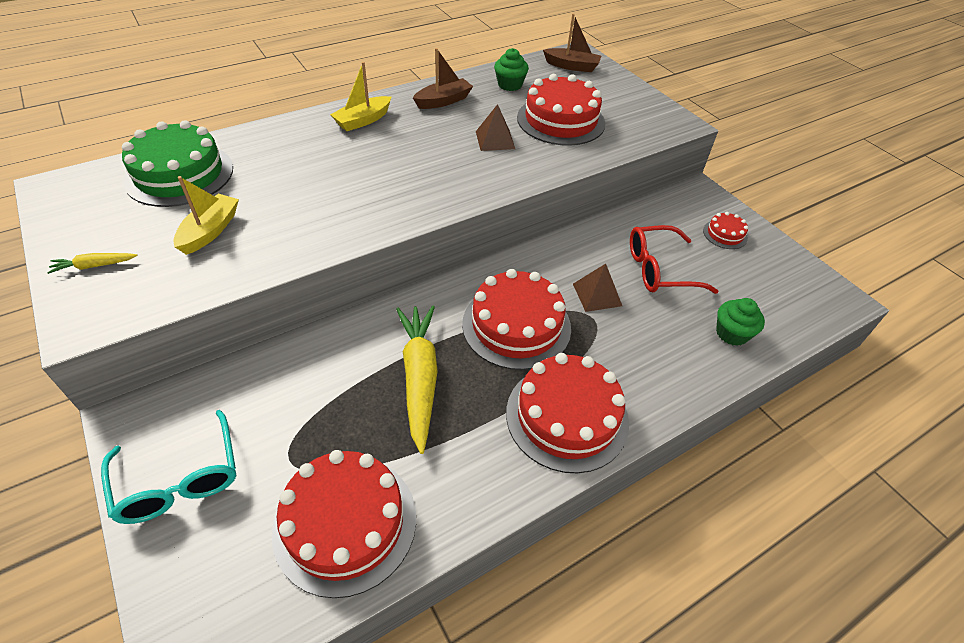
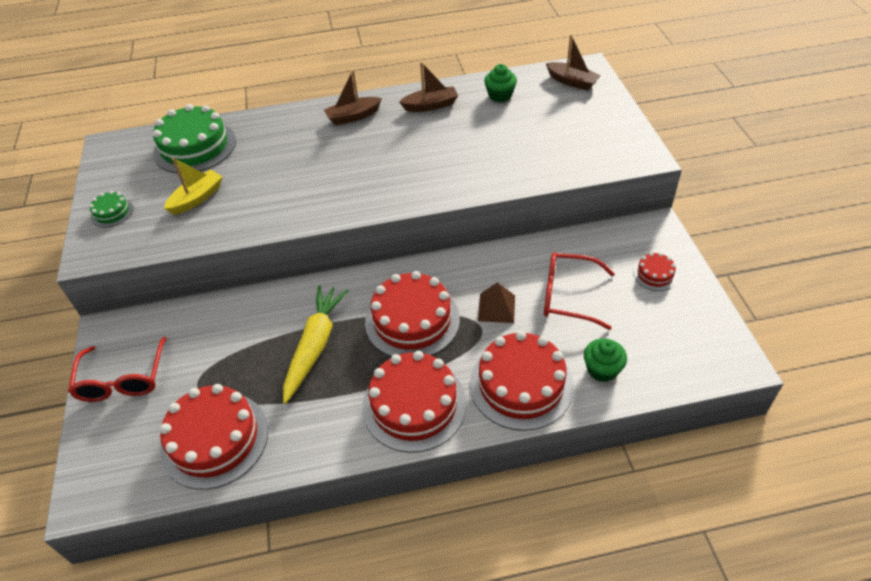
camera: 25 degrees right, 0 degrees up
yellow carrot [47,253,138,274] -> green cake [89,191,133,228]
turquoise glasses [101,410,236,524] -> red glasses [68,337,167,402]
yellow boat [330,62,391,131] -> brown boat [324,70,382,126]
brown pyramid [476,104,515,151] -> none
red cake [517,74,605,146] -> red cake moved to [470,331,574,431]

